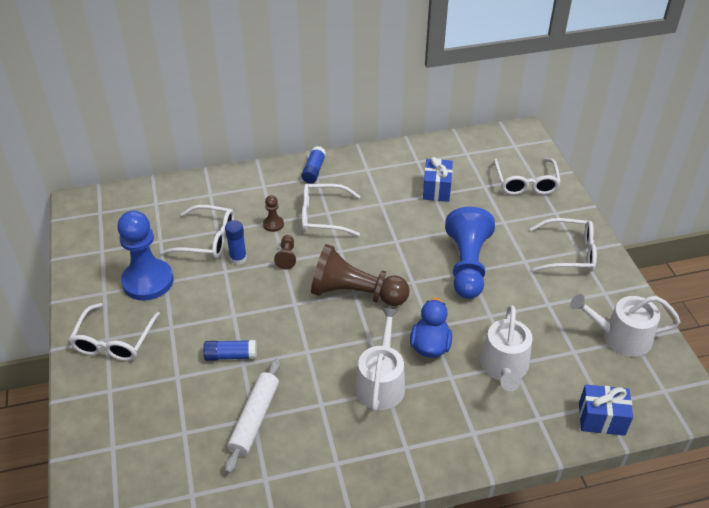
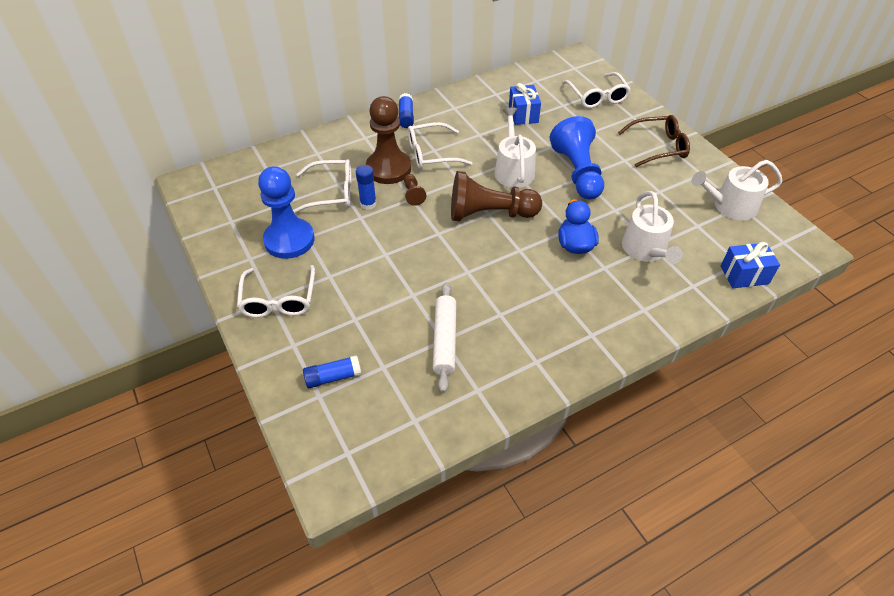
camera: 15 degrees left, 5 degrees up
blue glue stick [203,340,257,361] -> blue glue stick moved to [303,355,361,388]
brown pawn [263,195,284,232] -> brown pawn [366,96,411,184], size x2.29
white watering can [355,308,405,412] -> white watering can moved to [495,108,536,188]
white glasses [530,218,597,272] -> brown glasses [618,115,690,167]

